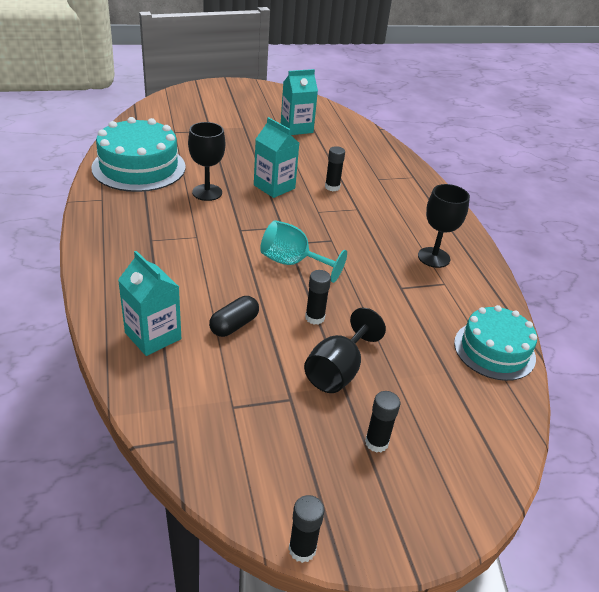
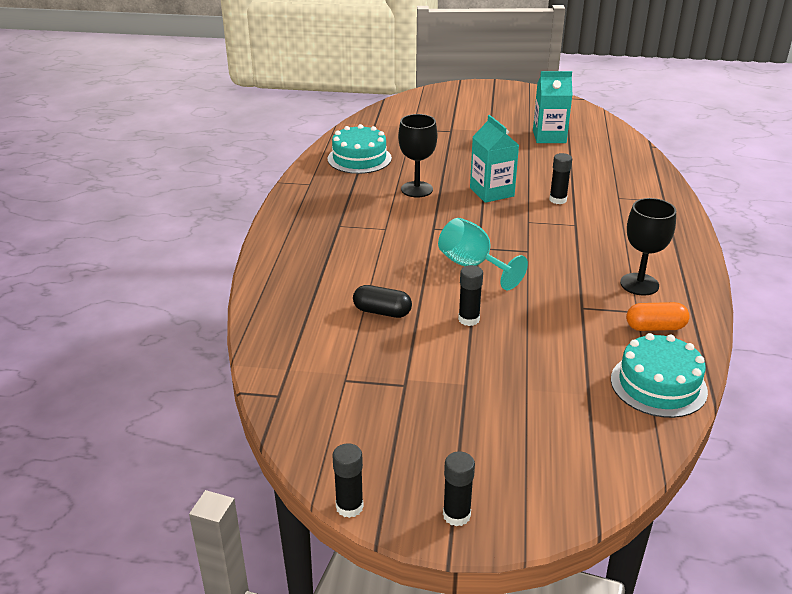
camera: 25 degrees right, 5 degrees down
turquoise cake [91,117,186,192] -> turquoise cake [328,124,392,174], size x0.67
turquoise carton [118,251,181,356] -> none
black capsule [209,296,259,337] -> black capsule turned 45 degrees clockwise [353,285,412,318]
black goblet [304,308,386,393] -> none
black glue stick [365,391,400,453] -> black glue stick moved to [443,451,475,526]
none -> orange capsule [626,302,690,331]

